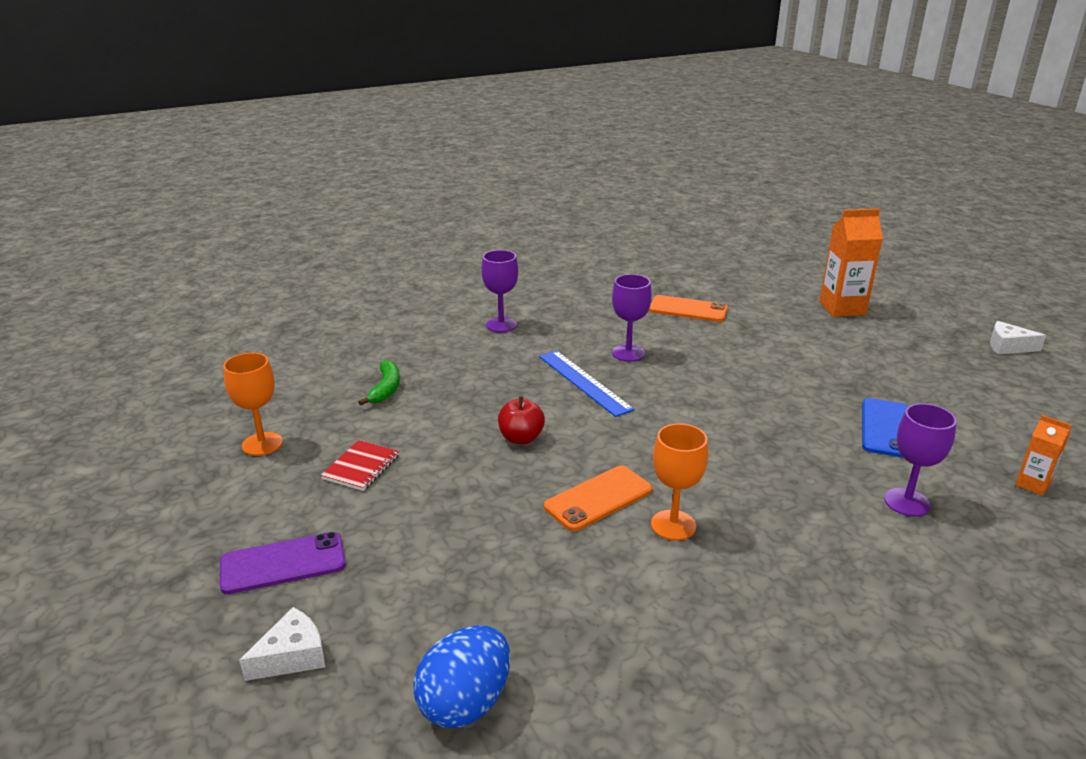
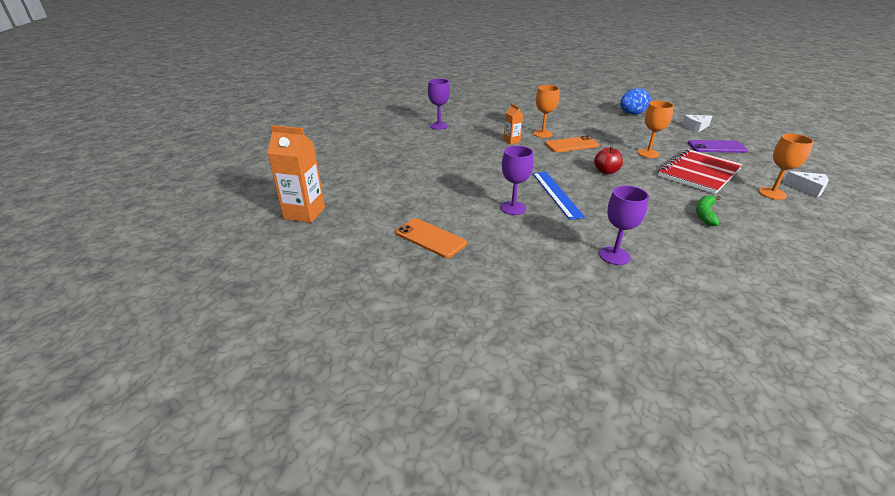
camera: 160 degrees left, 5 degrees up
red notebook [321,440,399,491] -> red notebook [658,149,743,194], size x2.03
blue phone [862,398,908,458] -> none
white cheese [990,321,1046,354] -> white cheese moved to [783,171,829,197]
orange carton [1015,415,1071,496] -> orange carton moved to [504,104,523,145]
none -> orange goblet [638,101,674,158]

